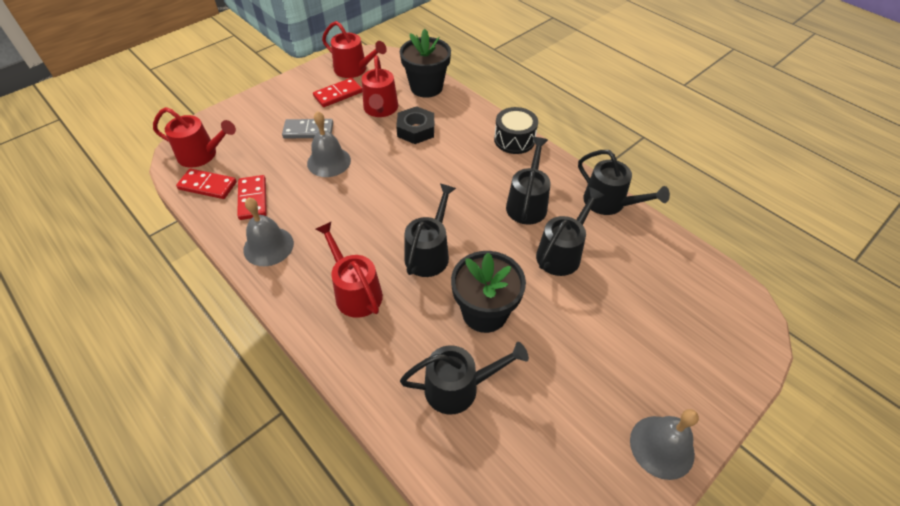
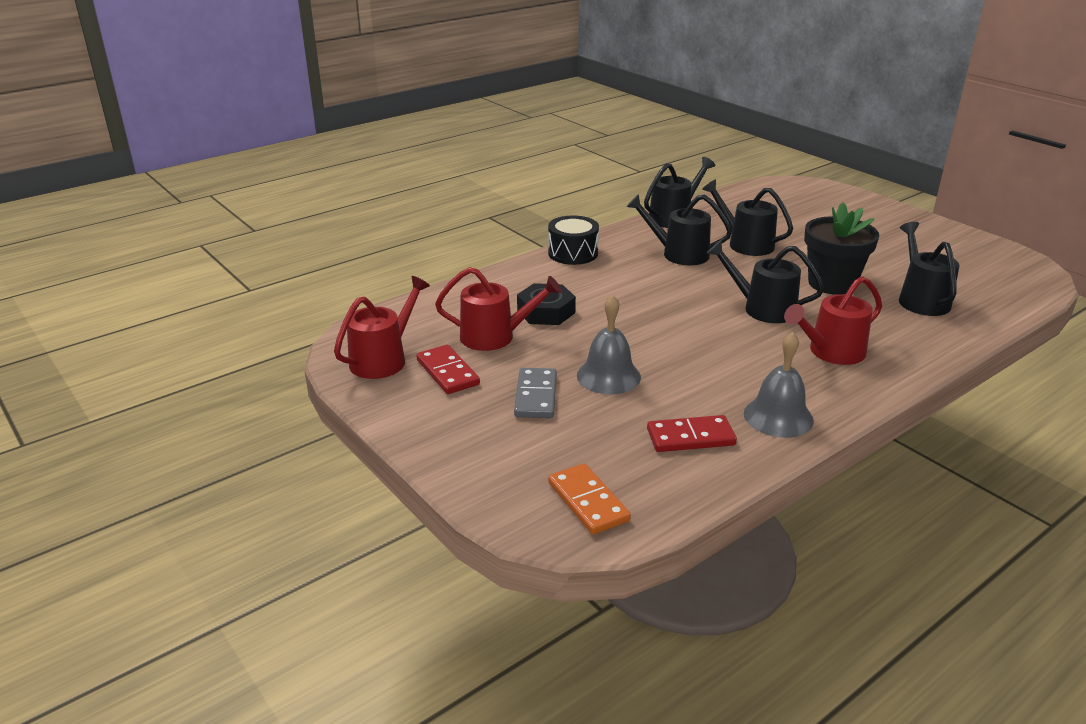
camera: 85 degrees left, 20 degrees down
red watering can [153,107,236,168] -> orange domino [548,463,631,535]
red domino [176,169,237,199] -> none
black flower pot [400,29,451,98] -> none
grey bell [630,409,699,480] -> none

